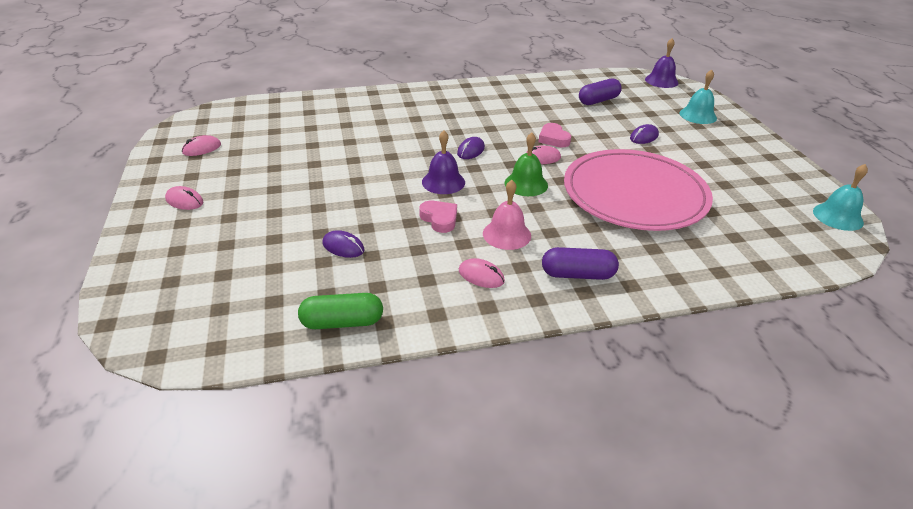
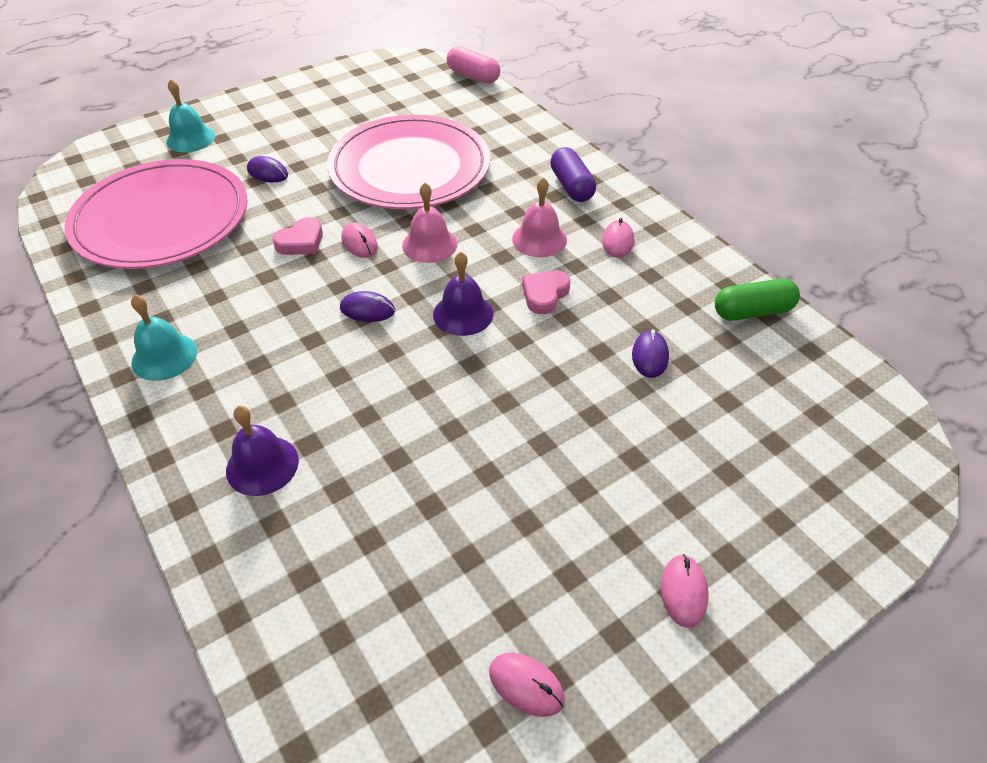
camera: 110 degrees left, 10 degrees up
green capsule [298,293,383,329] -> green capsule turned 75 degrees counterclockwise [715,278,800,321]
green bell [505,132,548,196] -> pink bell [402,183,457,263]
purple capsule [579,78,622,105] -> pink plate [64,159,247,269]
purple bell [645,38,678,88] -> purple bell moved to [226,406,299,496]
turquoise bell [813,164,868,231] -> turquoise bell moved to [131,294,197,381]
none -> pink capsule [447,46,500,84]

